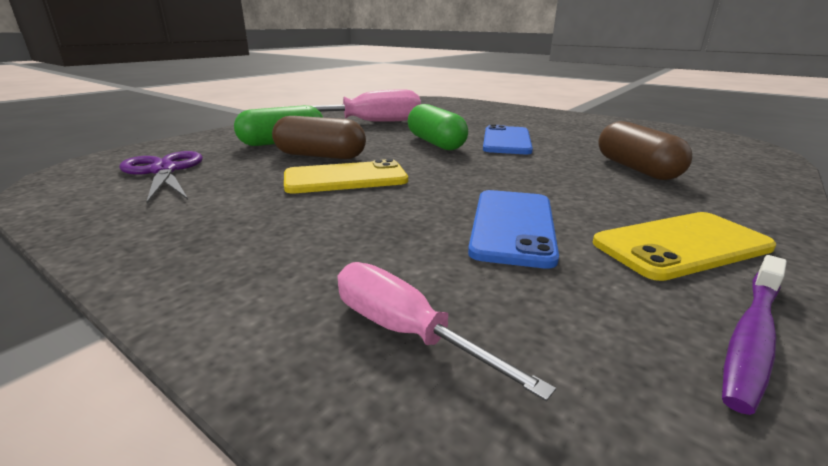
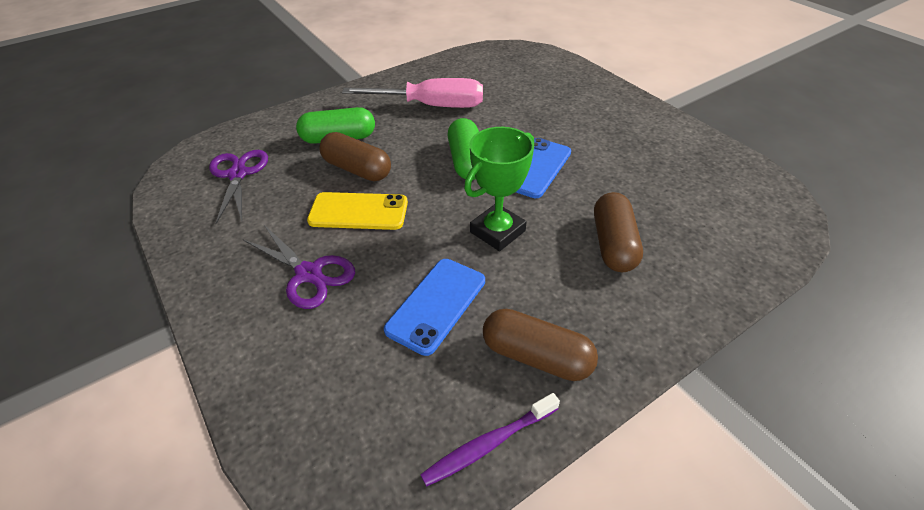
camera: 20 degrees right, 20 degrees up
pink screwdriver [337,262,556,401] -> none
yellow phone [593,212,776,281] -> brown capsule [483,309,598,381]
none -> purple scissors [243,225,355,309]
none -> green trophy [464,127,534,251]

